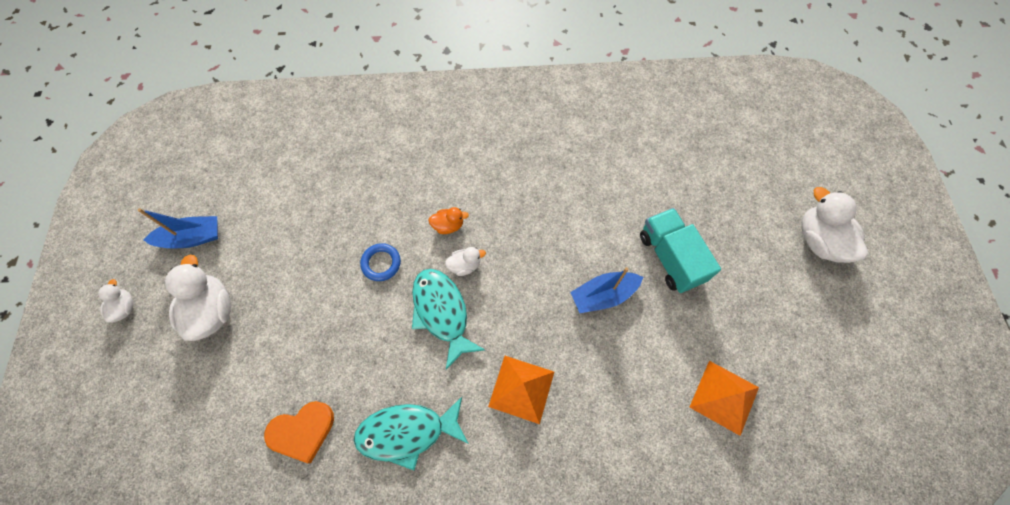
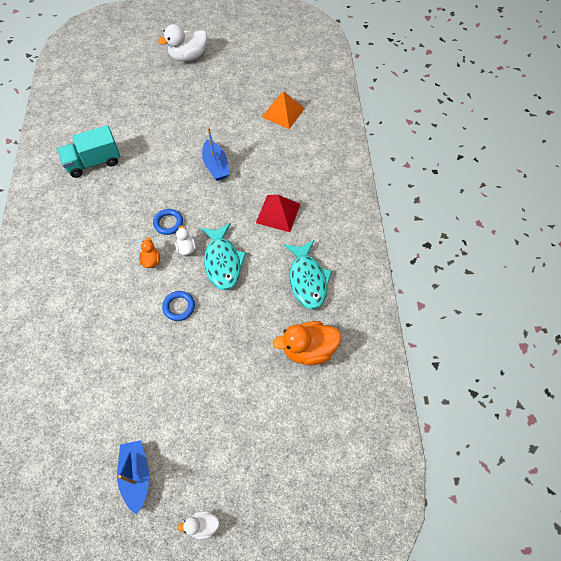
camera: 90 degrees left, 5 degrees down
white duck [165,255,231,341] -> none
orange heart [264,401,334,463] -> orange duck [273,321,341,365]
turquoise fish [412,269,485,369] -> turquoise fish turned 75 degrees counterclockwise [201,223,246,290]
orange pyramid [488,356,554,424] -> red pyramid [256,195,300,232]
turquoise truck [640,208,721,293] -> turquoise truck moved to [57,125,120,178]
none -> blue ring [153,209,183,235]

